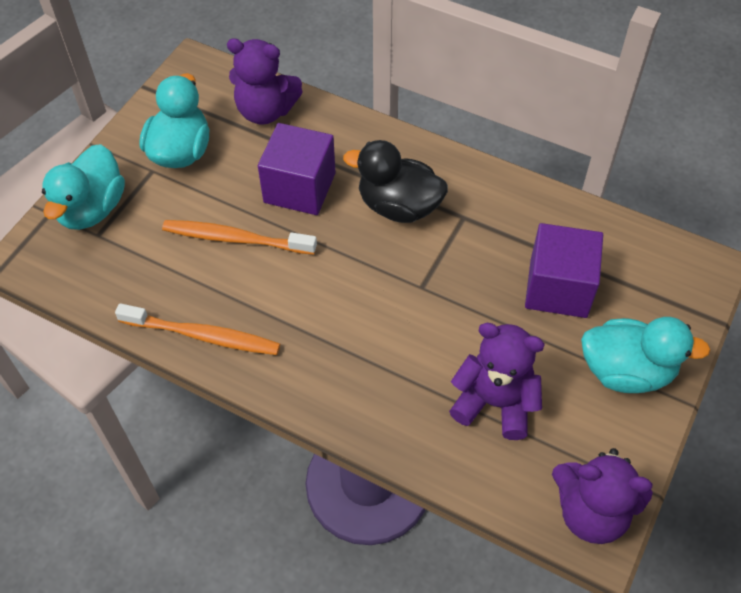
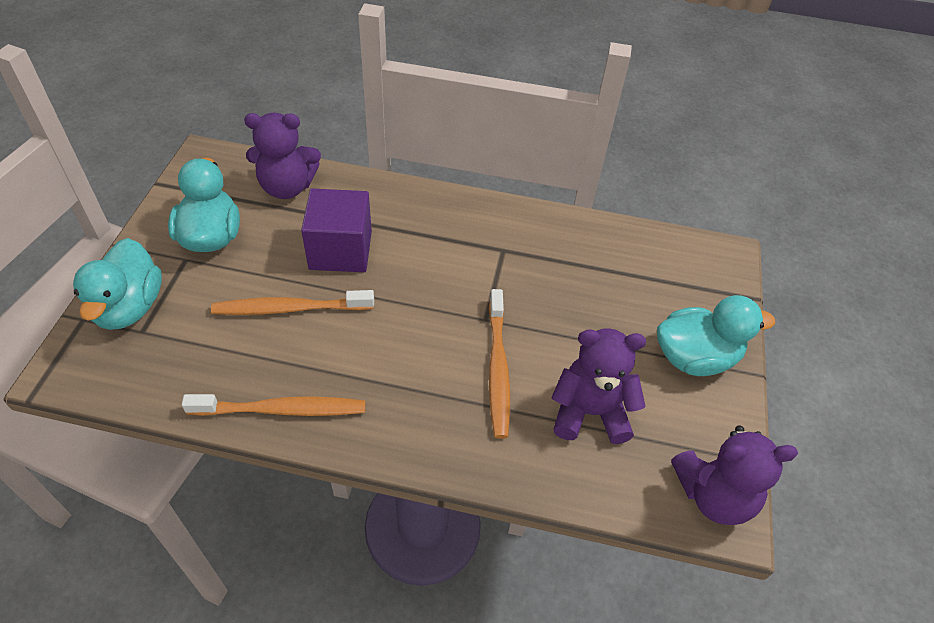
camera: 20 degrees left, 5 degrees down
black duck [343,140,448,223] -> none
purple cube [525,223,603,318] -> none
none -> orange toothbrush [489,289,510,439]

